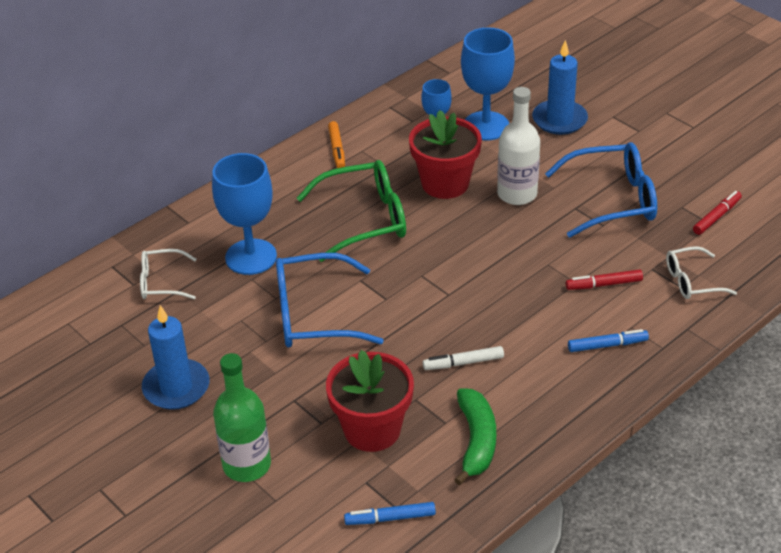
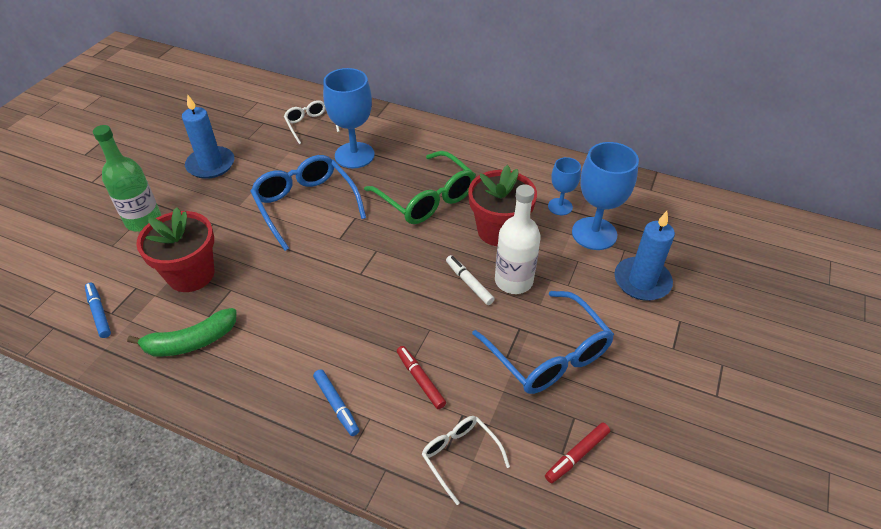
camera: 65 degrees right, 5 degrees up
orange marker [328,121,345,168] -> none
white marker [423,346,504,370] -> white marker moved to [446,255,495,305]
red marker [693,191,742,235] -> red marker turned 120 degrees clockwise [545,423,610,483]

